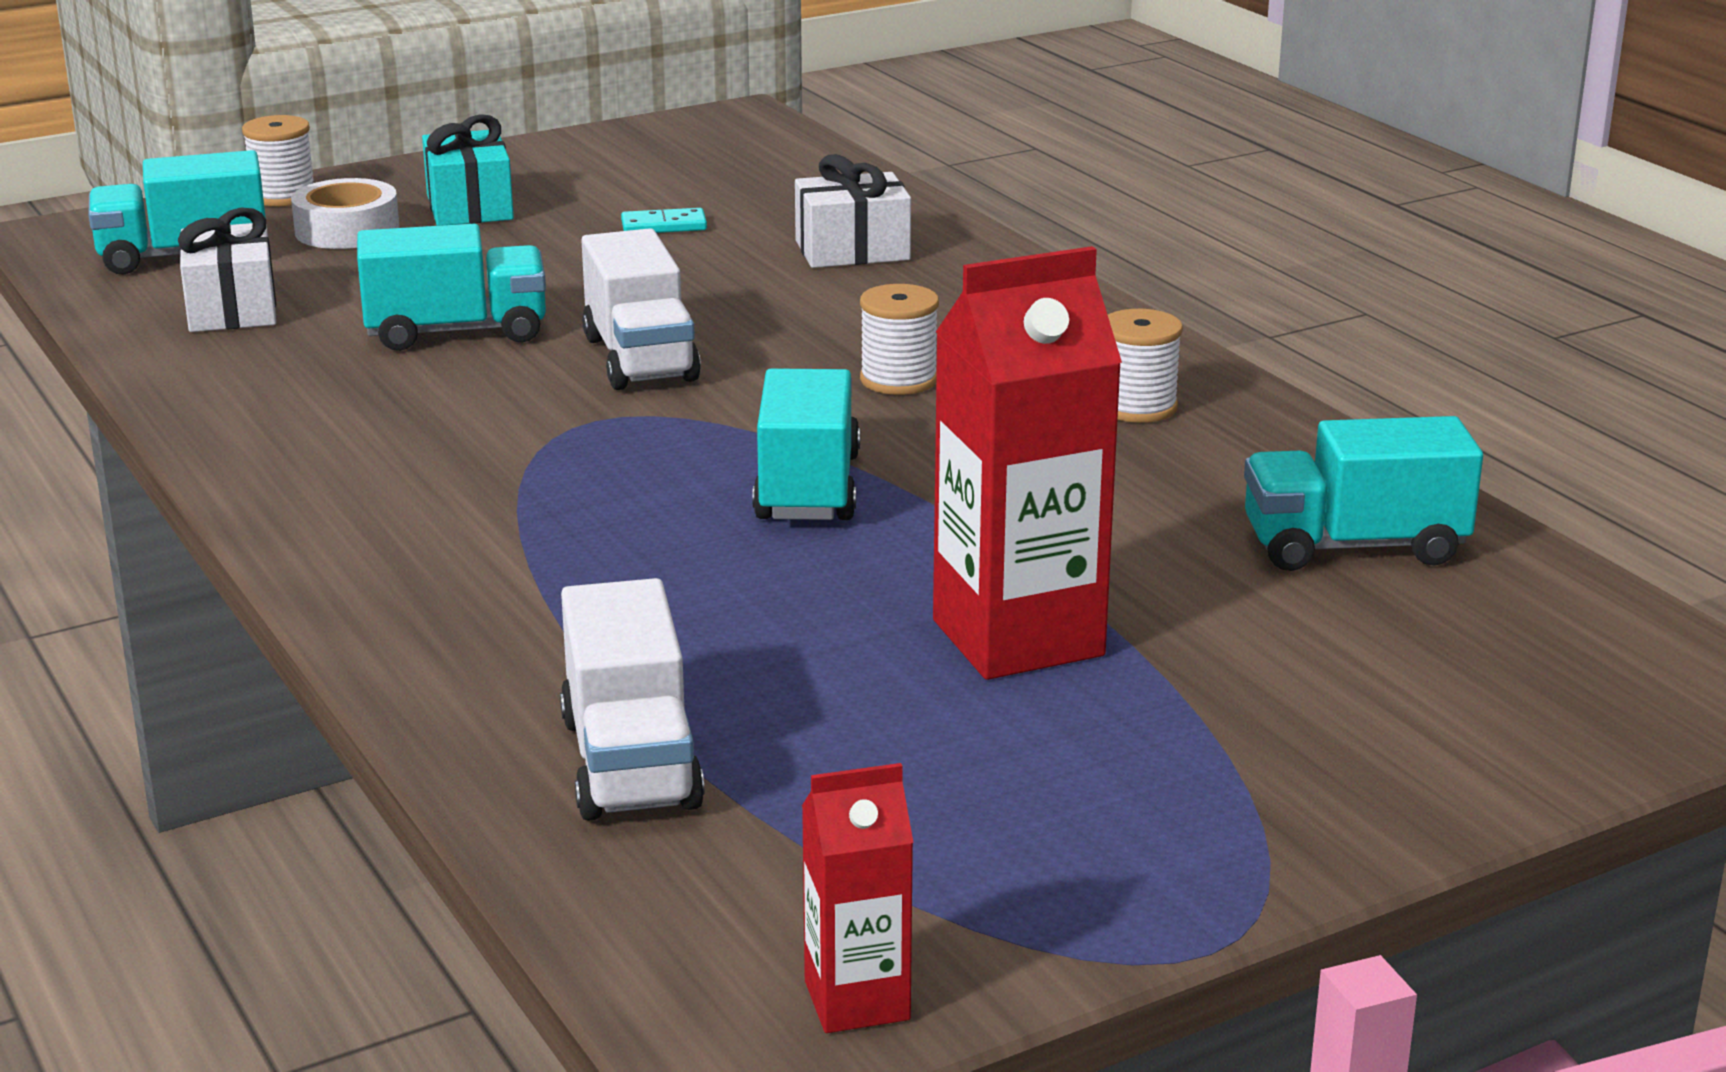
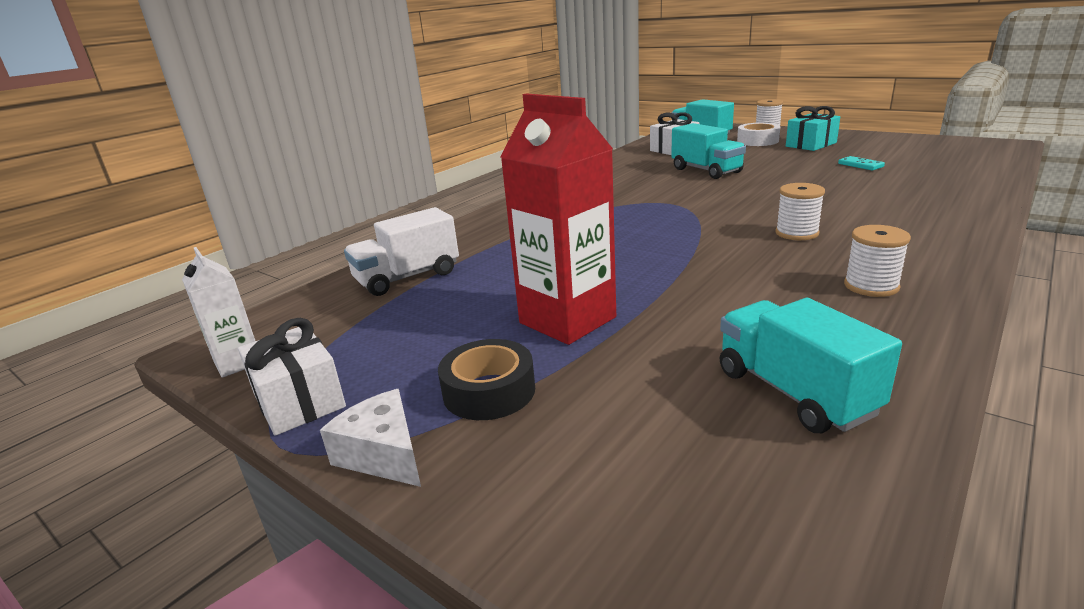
camera: 70 degrees right, 0 degrees up
white truck [581,228,701,390] -> none
turquoise truck [752,368,860,520] -> none
white gift [795,154,911,268] -> white gift moved to [238,318,346,436]
red carton [802,763,913,1033] -> white carton [182,247,255,378]
none -> white cheese [320,389,421,487]
none -> black tape [438,339,535,420]

